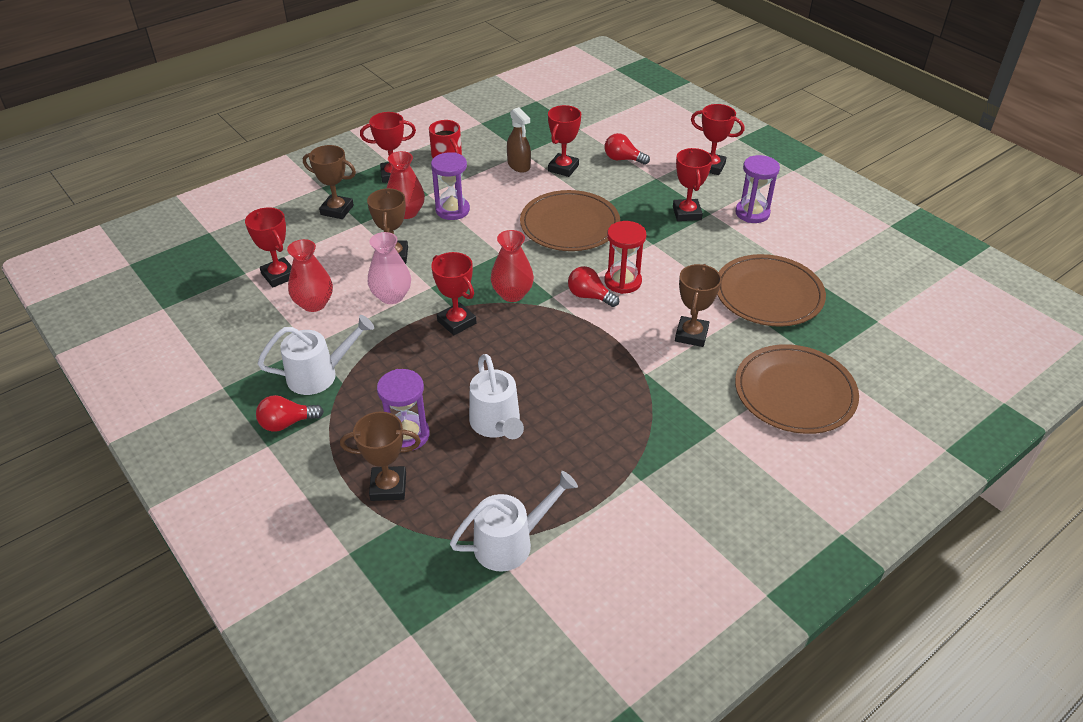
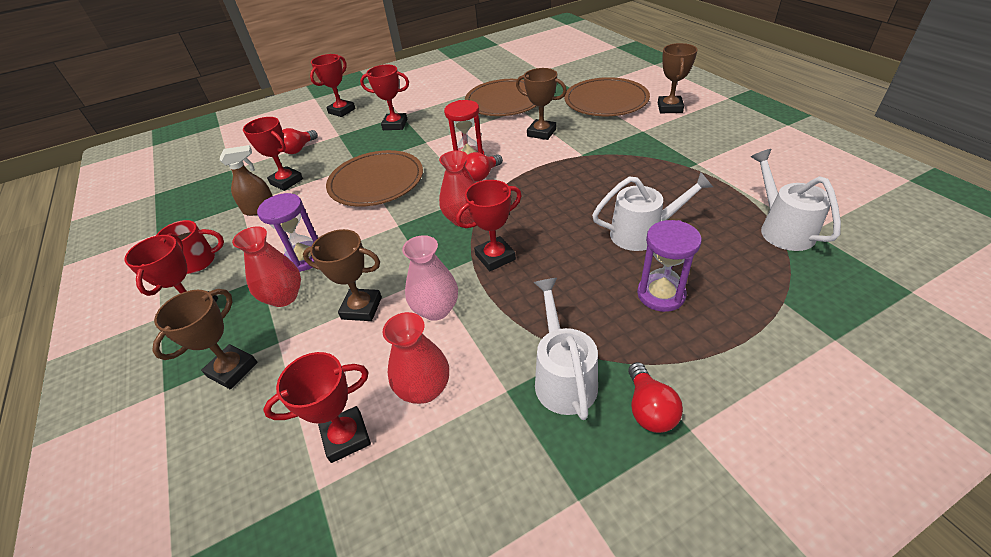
camera: 75 degrees left, 0 degrees up
brown trophy [340,412,421,501] -> brown trophy moved to [658,43,697,113]
purple hourglass [735,155,780,223] -> none

